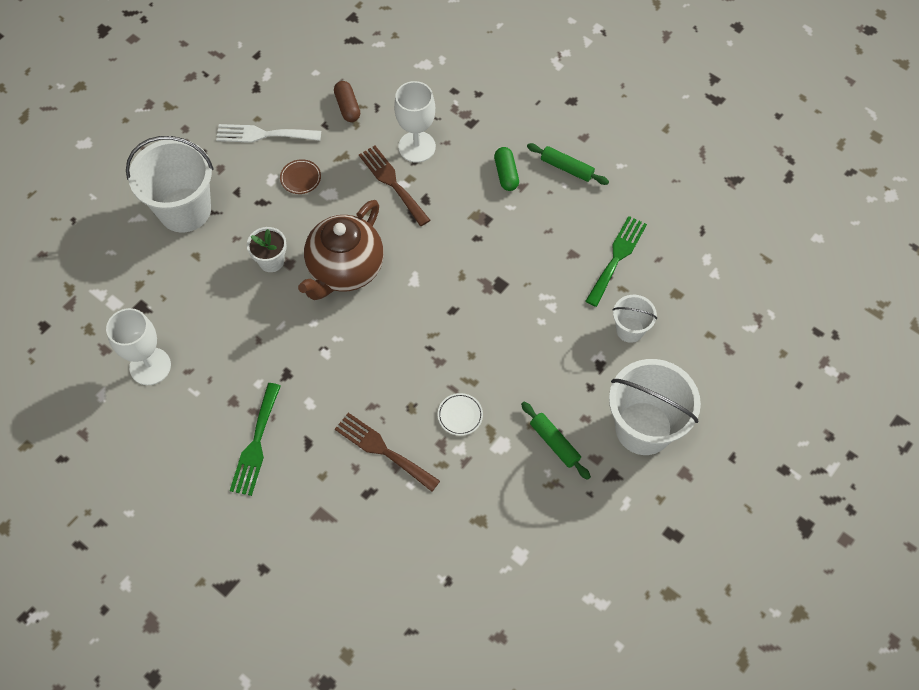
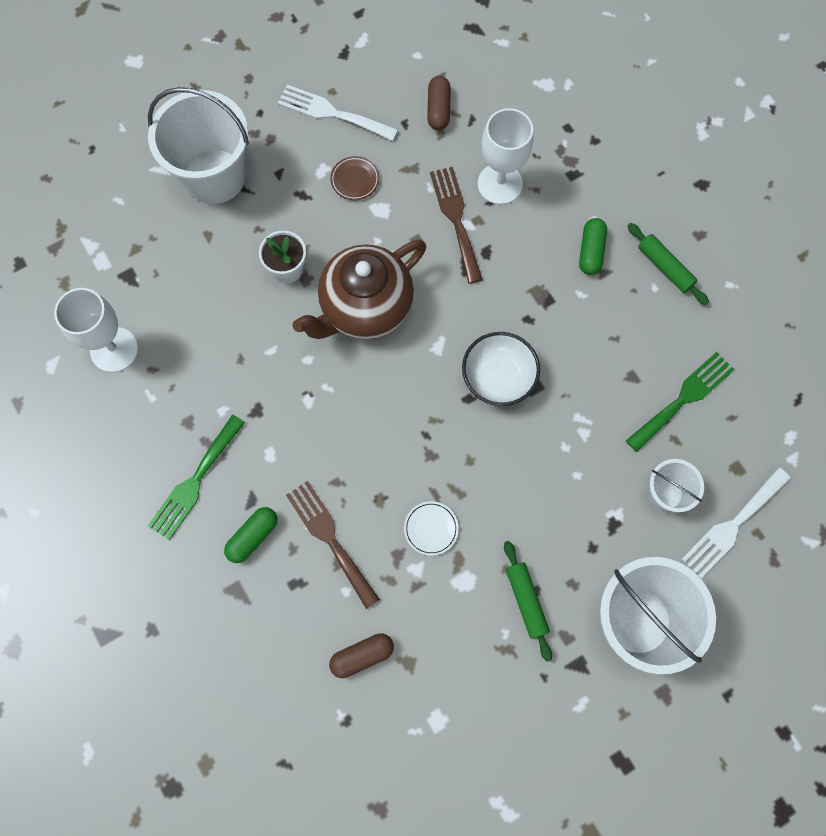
camera: 20 degrees right, 10 degrees up
none -> green capsule [224,507,278,563]
none -> brown capsule [329,633,394,678]
none -> white bowl [462,332,540,406]
none -> white fork [682,467,791,578]

